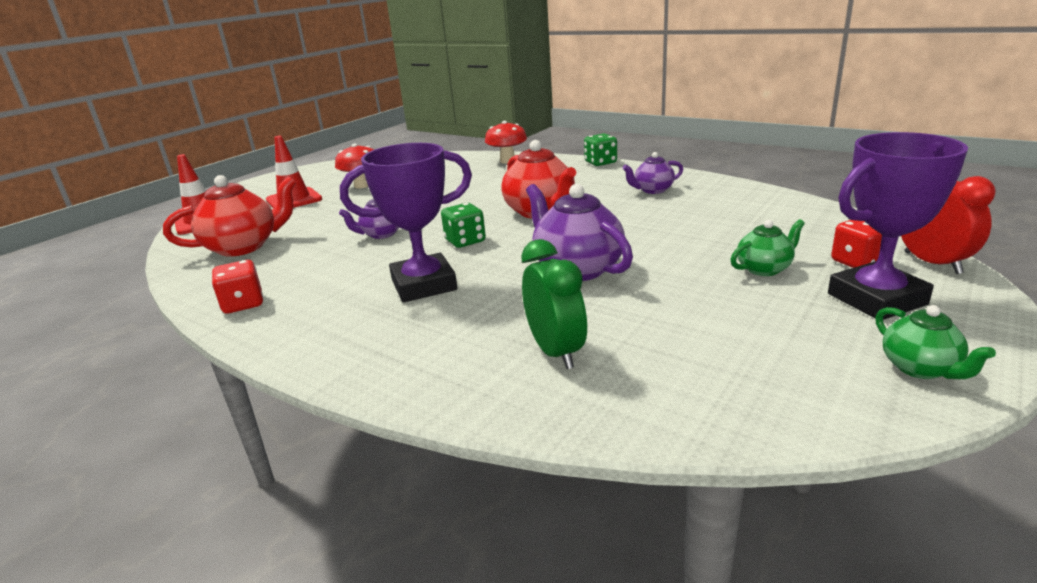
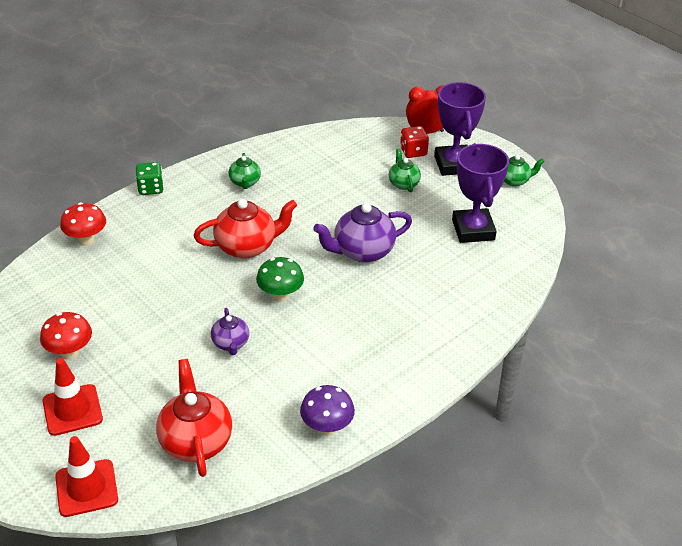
camera: 80 degrees left, 15 degrees up
red dice [212,260,263,314] -> purple mushroom [300,385,355,436]
purple trophy [340,143,472,302] -> purple trophy moved to [452,143,509,243]
green dice [441,203,486,248] -> green mushroom [256,257,304,302]
green clock [521,239,587,369] -> none
purple teapot [623,152,683,194] -> green teapot [228,153,261,189]

